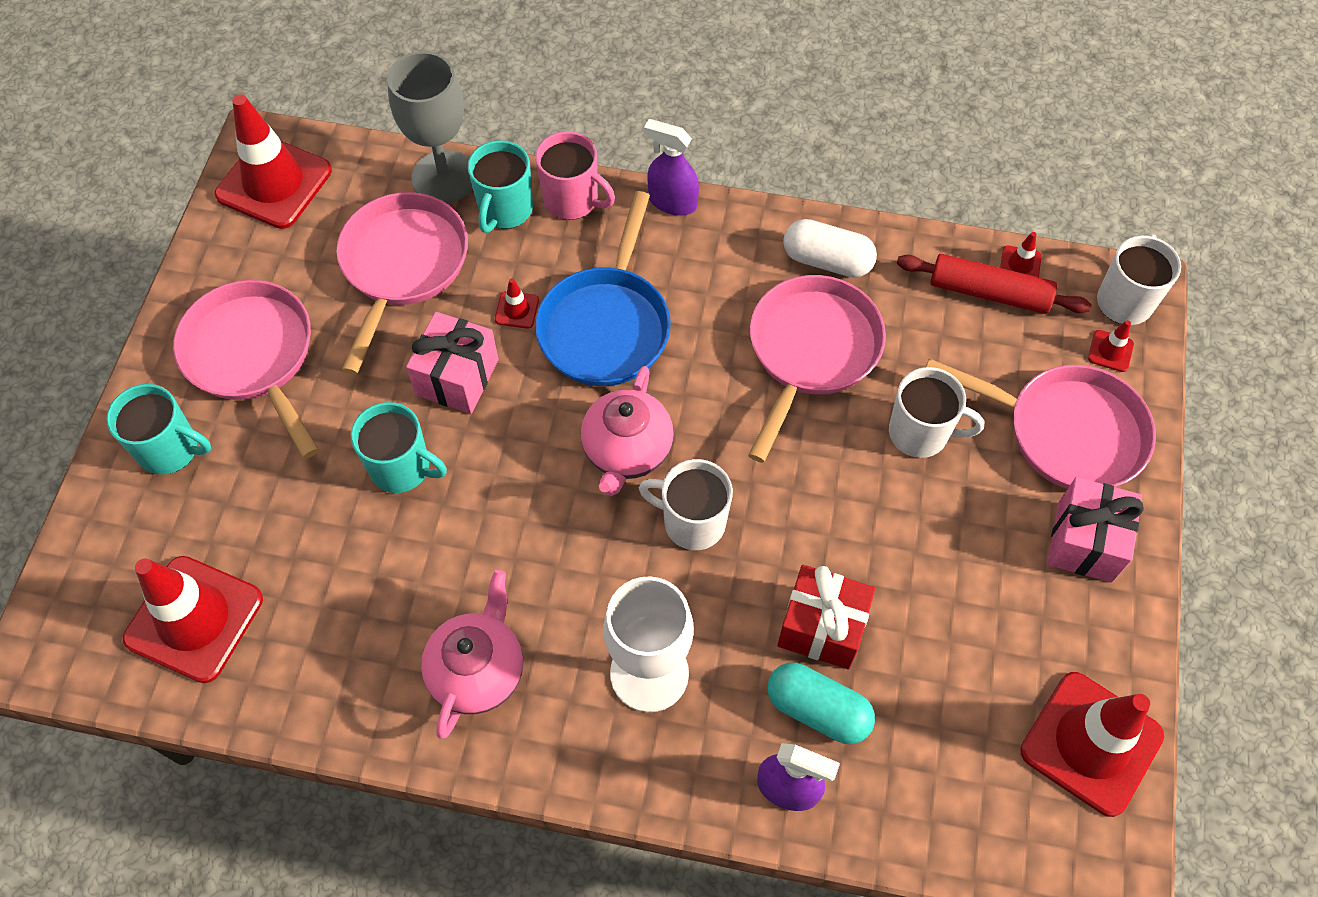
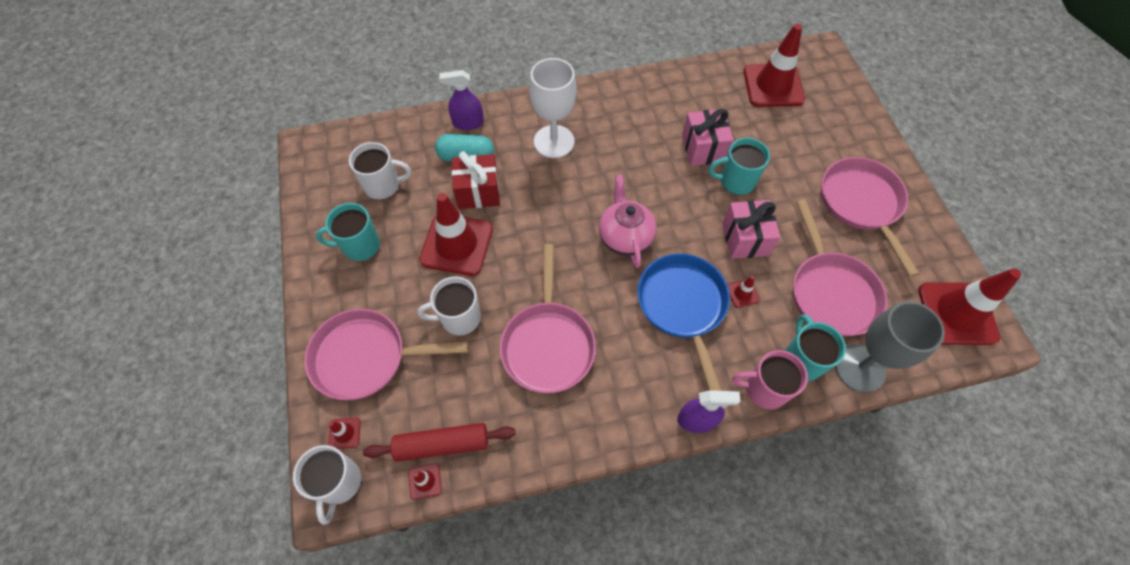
camera: 155 degrees right, 0 degrees up
turquoise mug [106,384,212,475] -> turquoise mug moved to [316,203,380,261]
pink pan [173,280,319,459] -> pink pan turned 135 degrees counterclockwise [821,157,920,277]
pink teapot [421,570,523,739] -> none
white mug [639,459,733,550] -> white mug moved to [349,142,411,200]
white capsule [783,219,877,278] -> none
red traffic cone [1020,672,1164,817] -> red traffic cone moved to [419,193,493,276]
pink gift [1047,477,1144,583] -> pink gift moved to [682,109,734,166]

